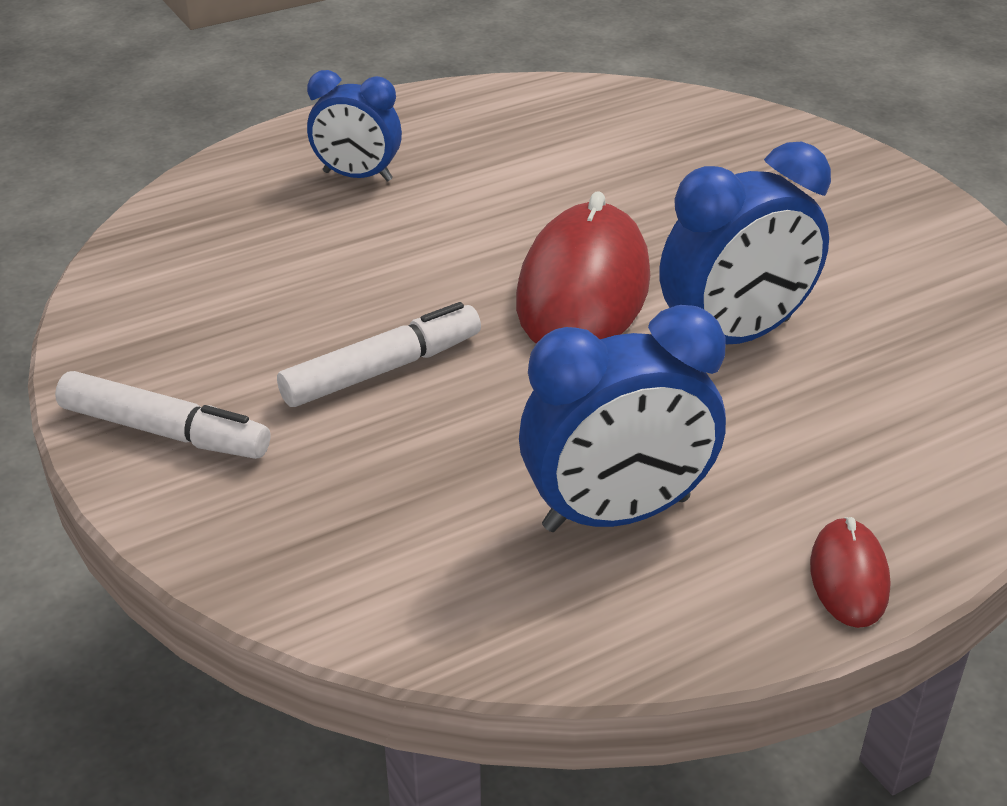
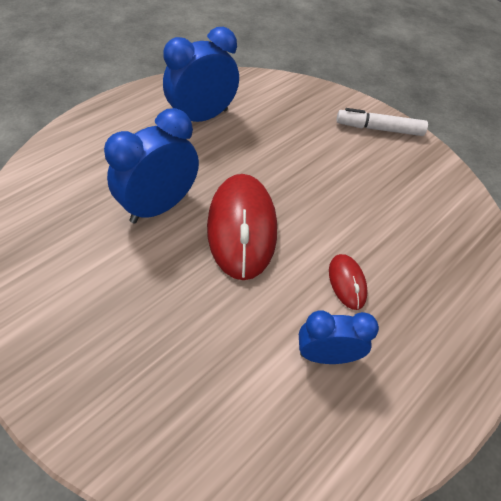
camera: 160 degrees right, 15 degrees up
white marker [277,302,481,407] -> none
blue clock [307,70,402,182] -> blue clock moved to [299,310,379,364]
red mouse [810,517,891,628] -> red mouse moved to [329,254,368,310]

